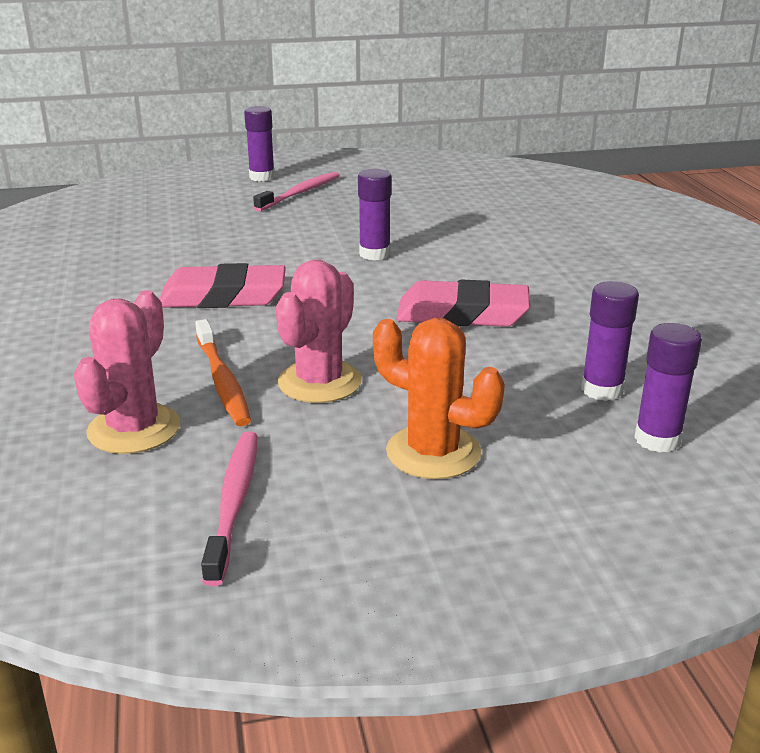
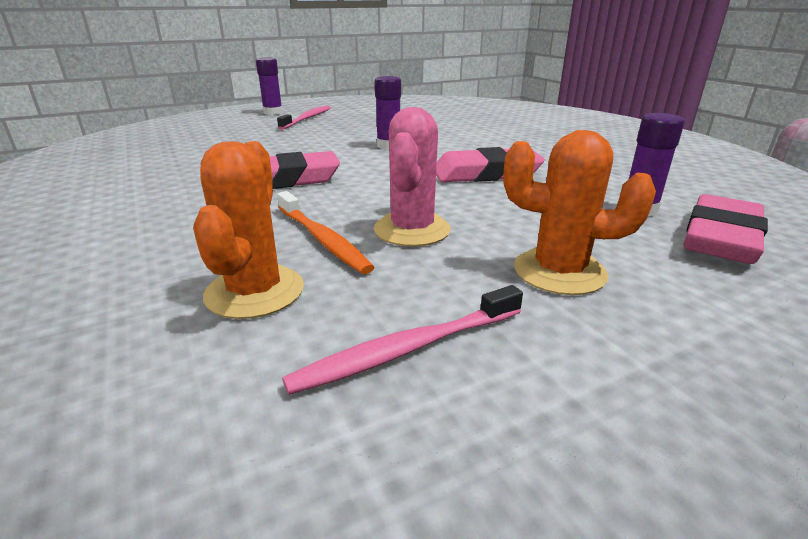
camera: 15 degrees left, 0 degrees up
pink cactus [74,290,180,454] -> orange cactus [193,141,304,319]
pink toothbrush [201,432,258,586] -> pink toothbrush turned 105 degrees counterclockwise [282,285,523,395]
purple glue stick [634,323,702,453] -> pink eraser [683,194,768,264]

